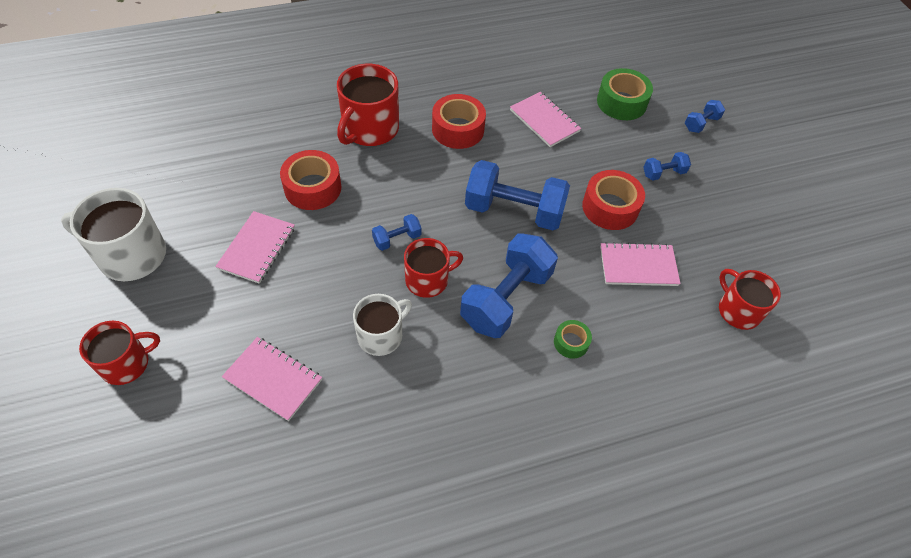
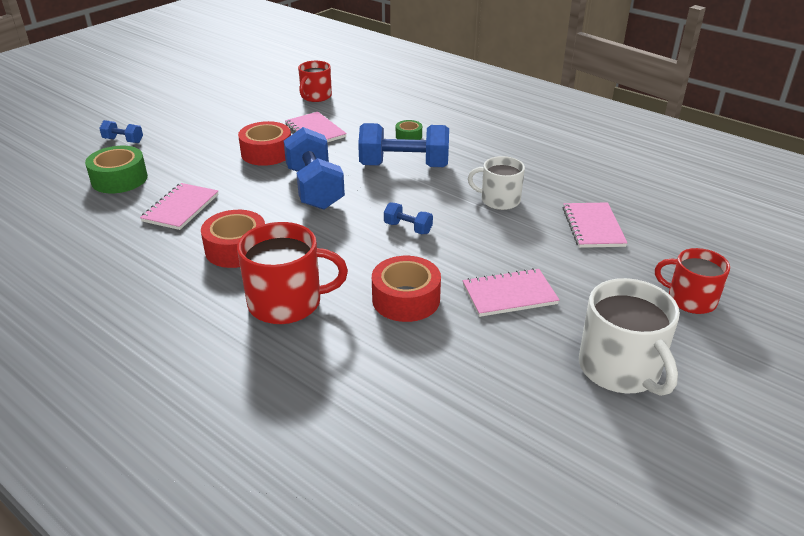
camera: 120 degrees left, 20 degrees down
red mug [404,238,463,298] -> none
blue dumbbell [643,152,691,180] -> none

